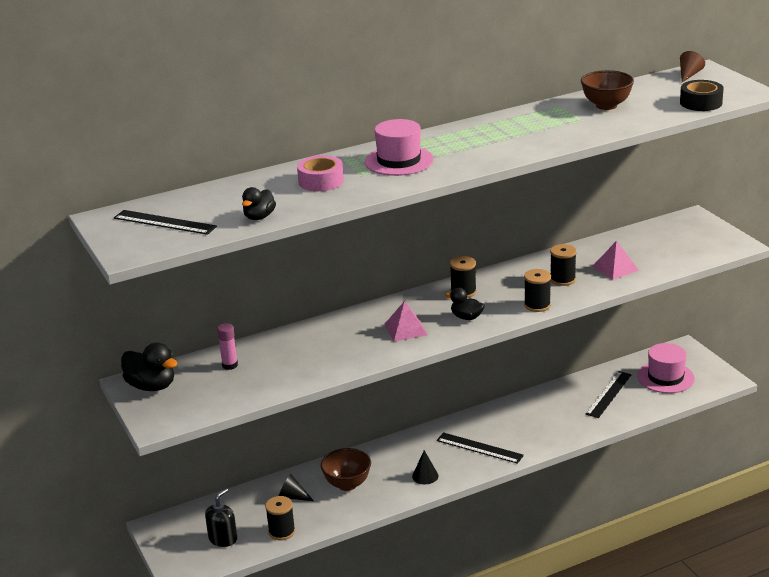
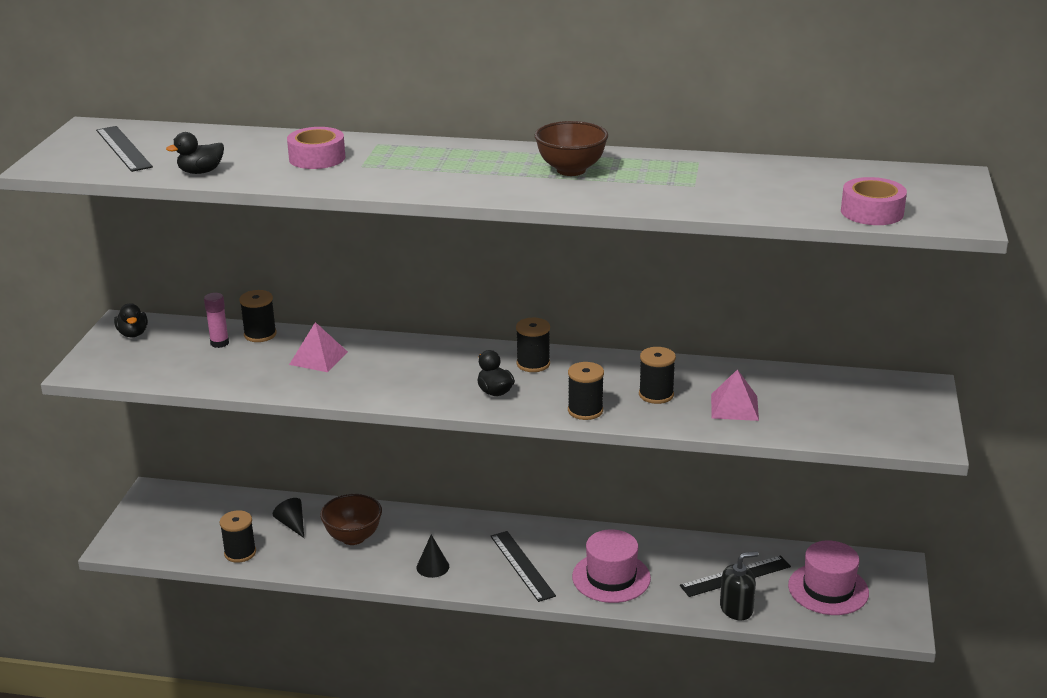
camera: 35 degrees right, 0 degrees up
black duck [121,342,178,391] -> black duck [114,303,148,338], size x0.63
black soap dispenser [205,488,237,547] -> black soap dispenser moved to [720,551,759,620]
pink hat [365,119,434,176] -> pink hat moved to [572,529,651,603]
pink pyramid [385,301,428,341] -> pink pyramid moved to [289,322,348,372]
brown bowl [581,70,634,110] -> brown bowl moved to [535,121,608,176]
brown cone [680,51,705,82] -> none
black tape [680,80,724,111] -> pink tape [841,177,907,225]
none -> black spool [239,290,277,342]

